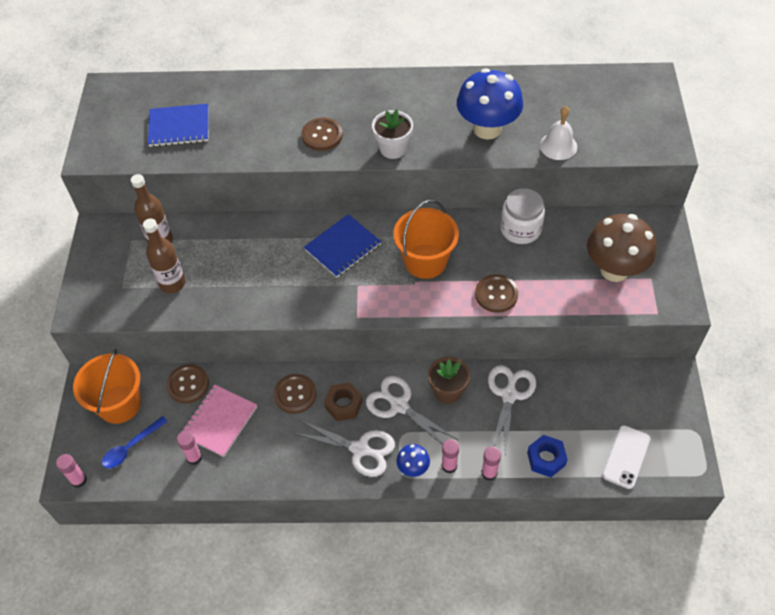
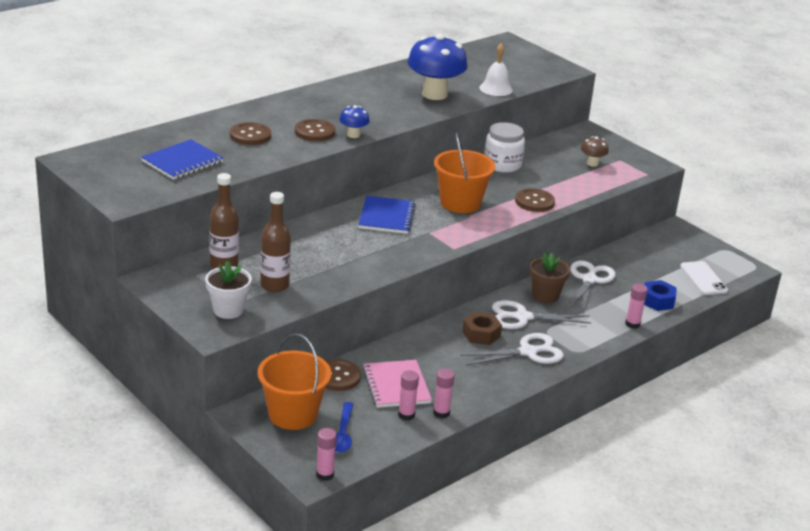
camera: 45 degrees left, 25 degrees down
brown button [274,374,316,414] -> brown button moved to [230,122,271,145]
white flower pot [372,109,413,159] -> white flower pot moved to [205,260,252,319]
blue mushroom [396,444,430,477] -> blue mushroom moved to [339,105,370,138]
pink glue stick [441,439,459,474] -> pink glue stick moved to [433,369,454,418]
white scissors [488,365,536,456] -> white scissors turned 45 degrees clockwise [569,261,616,313]
brown mushroom [587,214,657,282] -> brown mushroom [581,136,609,167], size x0.47

